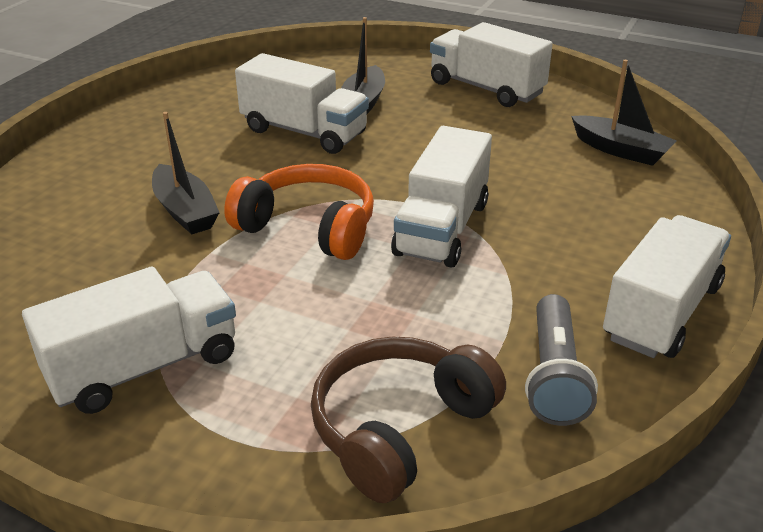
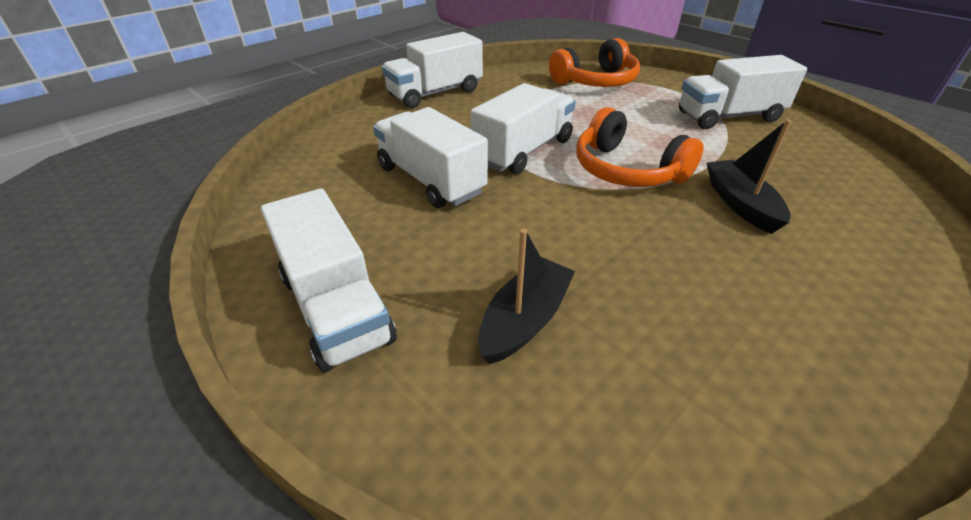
camera: 160 degrees left, 5 degrees up
white truck [235,53,369,154] -> white truck moved to [373,107,488,208]
brown headphones [311,337,506,503] -> orange headphones [549,38,640,87]
grey flashlight [525,294,598,426] -> none
black boat [571,60,677,166] -> none

